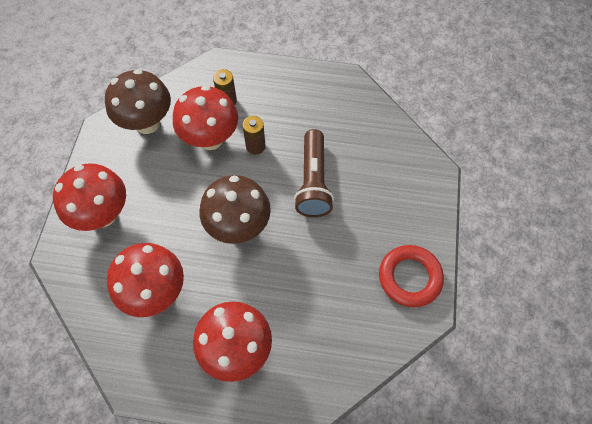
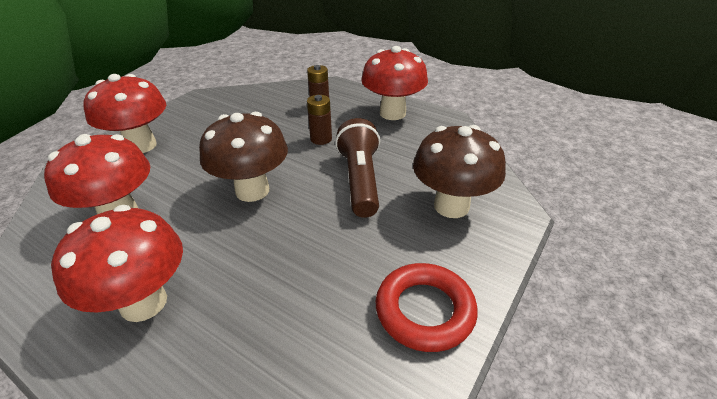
camera: 25 degrees right, 25 degrees down
brown mushroom [105,69,171,134] -> brown mushroom moved to [413,125,506,218]
red mushroom [173,85,238,150] -> red mushroom moved to [361,46,428,120]
brown flashlight [294,129,334,217] -> brown flashlight turned 150 degrees clockwise [335,118,380,218]

